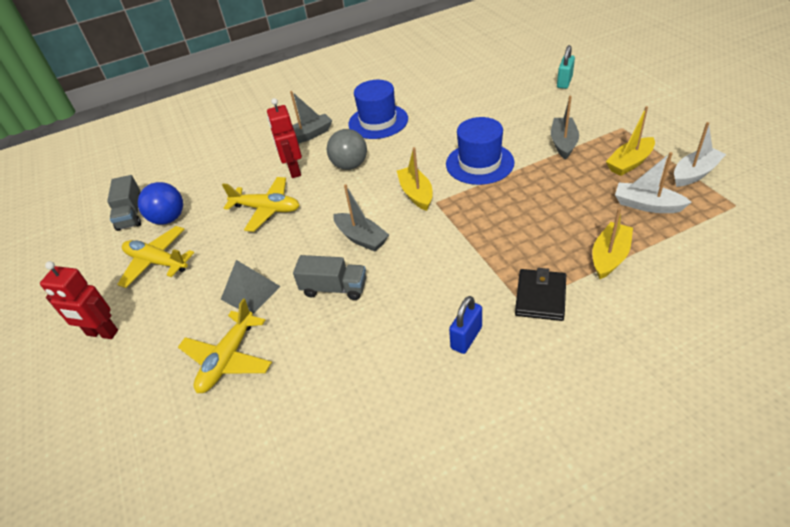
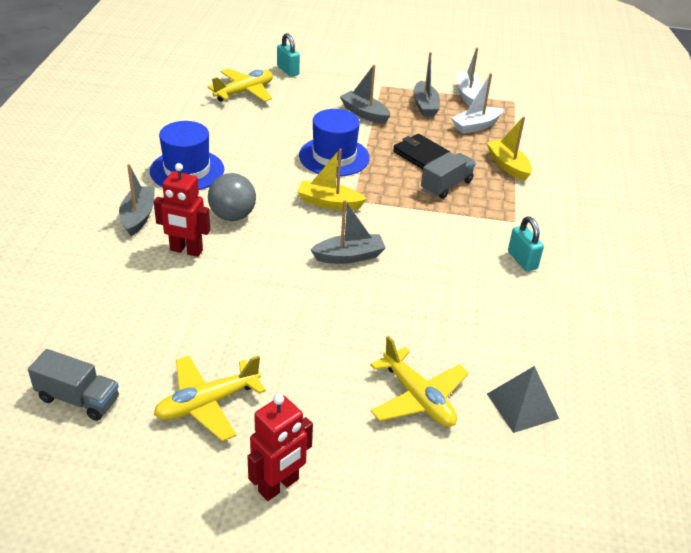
camera: 65 degrees left, 5 degrees down
blue ball [138,182,183,225] -> none
grey pyramid [221,260,281,314] -> grey pyramid moved to [487,366,559,433]
yellow plane [222,177,300,232] -> yellow plane moved to [207,69,273,102]
grey truck [293,255,366,300] -> grey truck moved to [421,152,476,199]
blue padlock [449,296,482,354] -> turquoise padlock [508,217,544,271]
black wallet [515,268,566,321] -> black wallet moved to [393,134,450,169]
yellow boat [606,106,655,176] -> grey boat [413,52,440,117]

